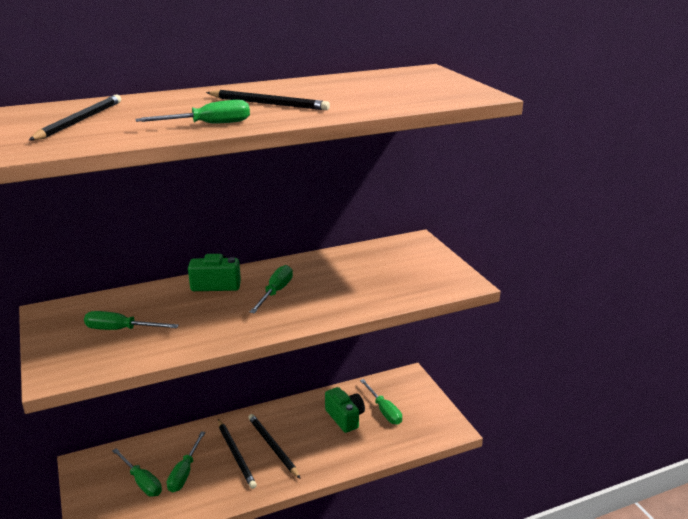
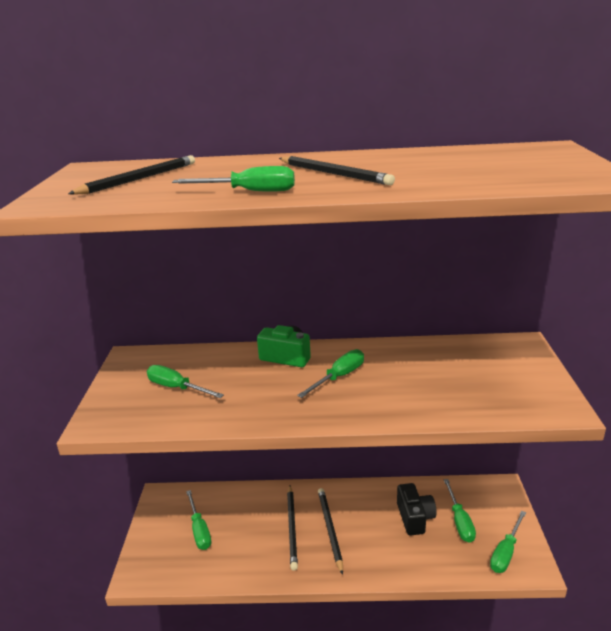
camera: 25 degrees right, 0 degrees up
green screwdriver [167,431,205,493] -> green screwdriver moved to [490,510,526,573]
green camera [325,387,365,433] -> black camera [397,483,437,536]

